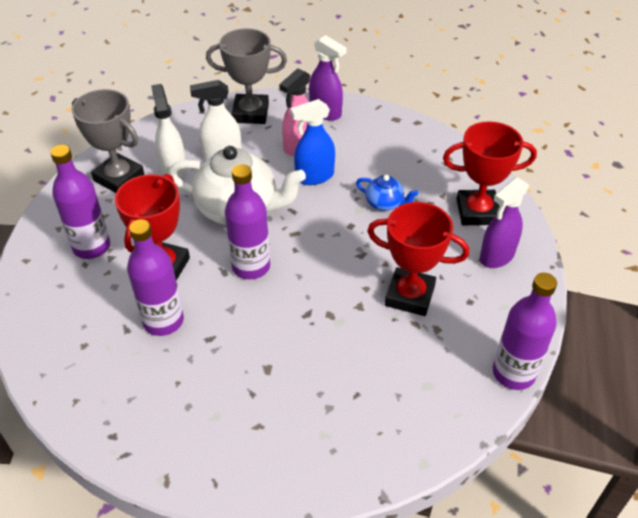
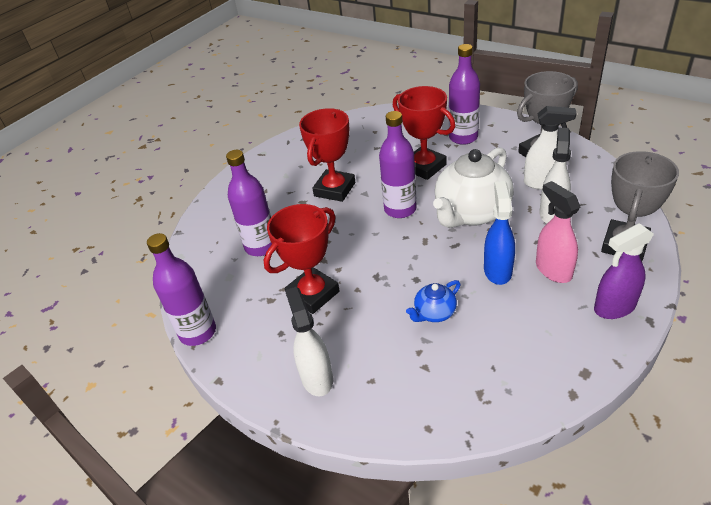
camera: 120 degrees right, 5 degrees down
purple bottle [127,219,184,336] -> purple bottle moved to [226,150,272,256]
red trophy [443,121,537,225] -> red trophy moved to [299,108,355,202]
purple spray bottle [480,177,529,268] -> white spray bottle [285,287,333,397]

